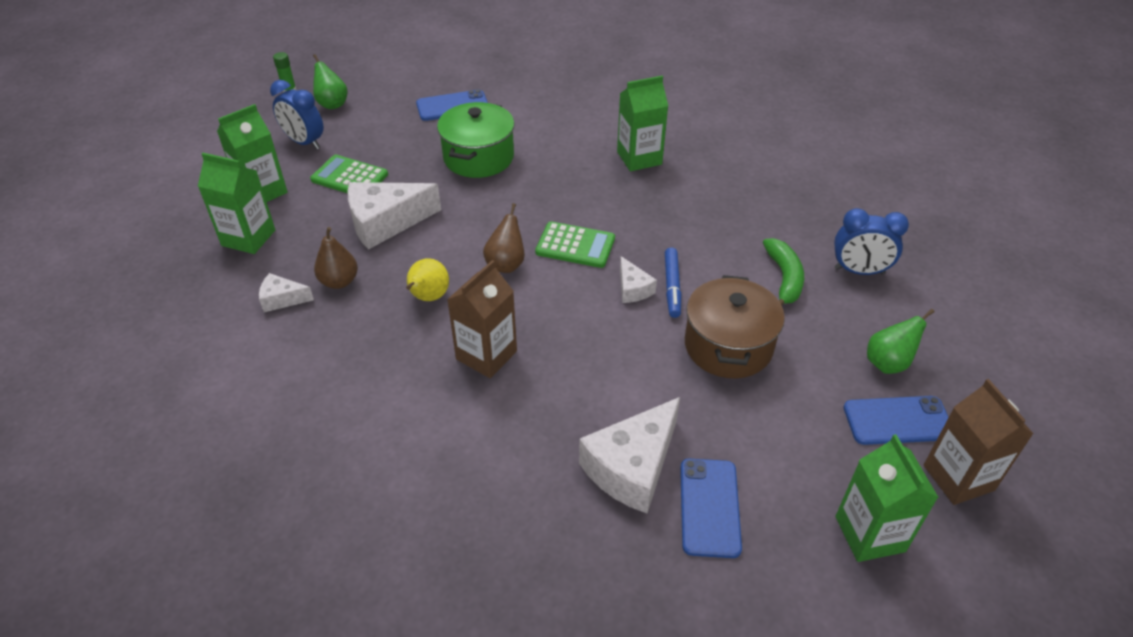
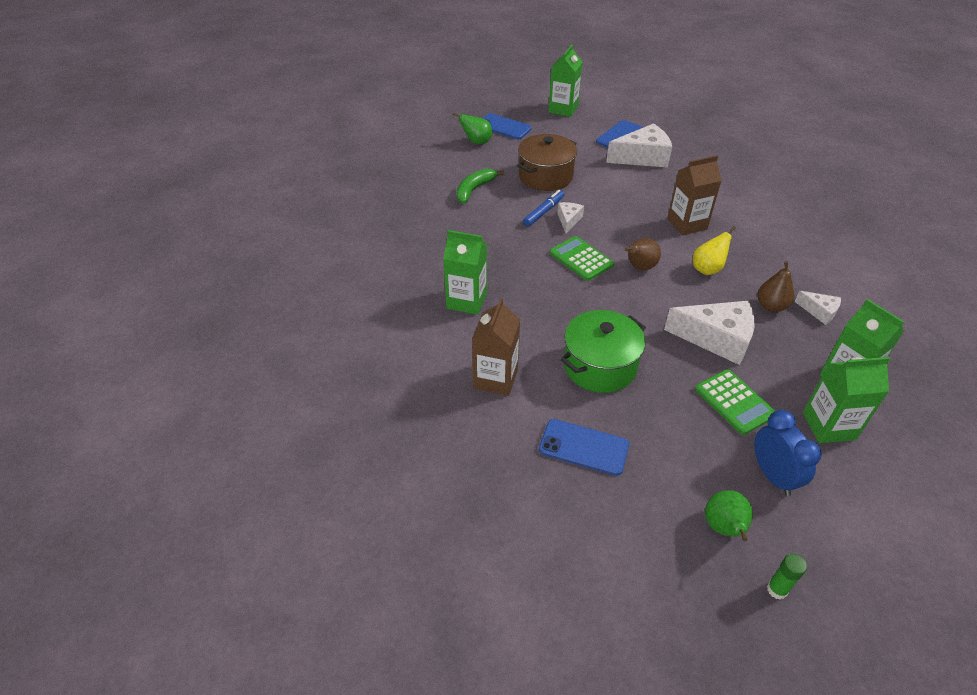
camera: 145 degrees left, 0 degrees up
blue clock [834,208,909,275] -> none
brown carton [924,379,1034,505] -> brown carton moved to [472,298,520,396]

